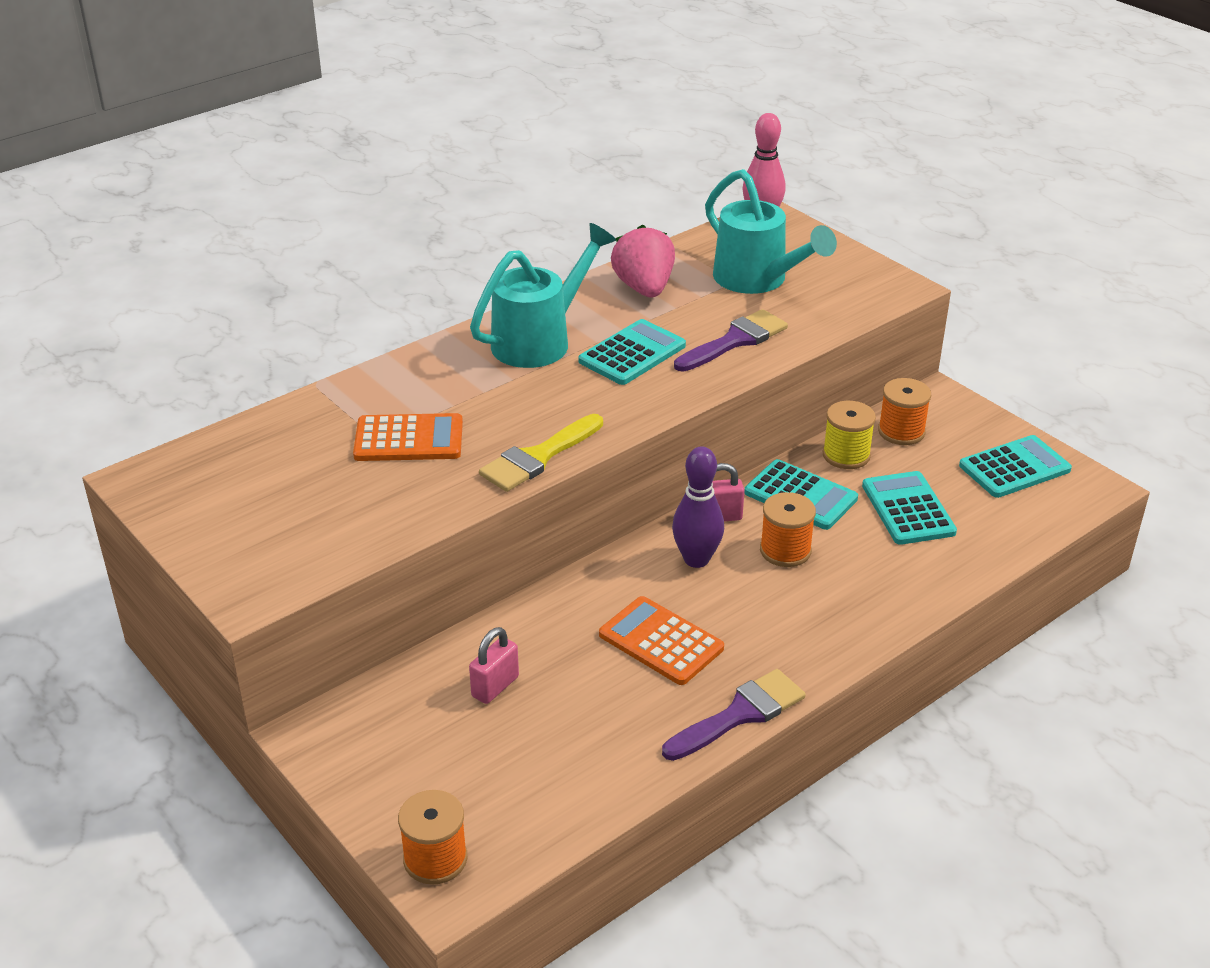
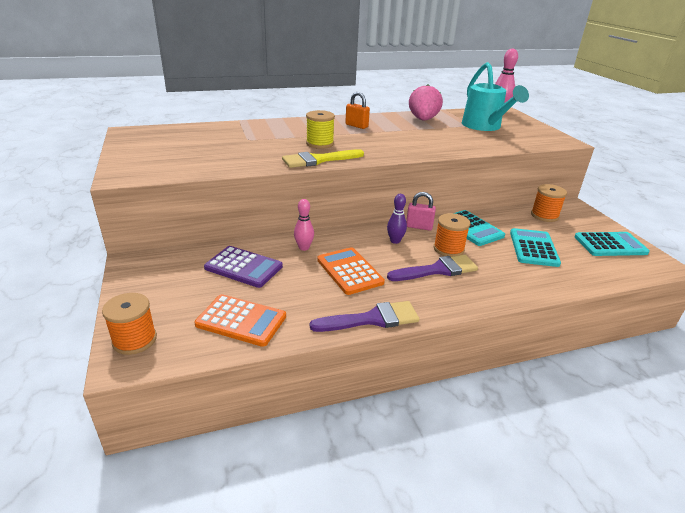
camera: 20 degrees right, 5 degrees down
orange calculator [353,413,463,461] -> orange calculator moved to [194,294,286,347]
pink padlock [469,627,519,704] -> purple calculator [204,246,283,288]
turquoise watering can [470,223,616,368] -> orange padlock [345,92,370,129]
turquoise calculator [578,319,686,385] -> none
purple bowling pin [672,446,724,568] -> purple bowling pin [387,194,407,244], size x0.65
purple brush [674,309,788,372] -> purple brush moved to [387,255,478,281]
yellow spool [823,401,876,469] -> yellow spool moved to [306,110,335,149]
none -> pink bowling pin [294,199,314,251]

